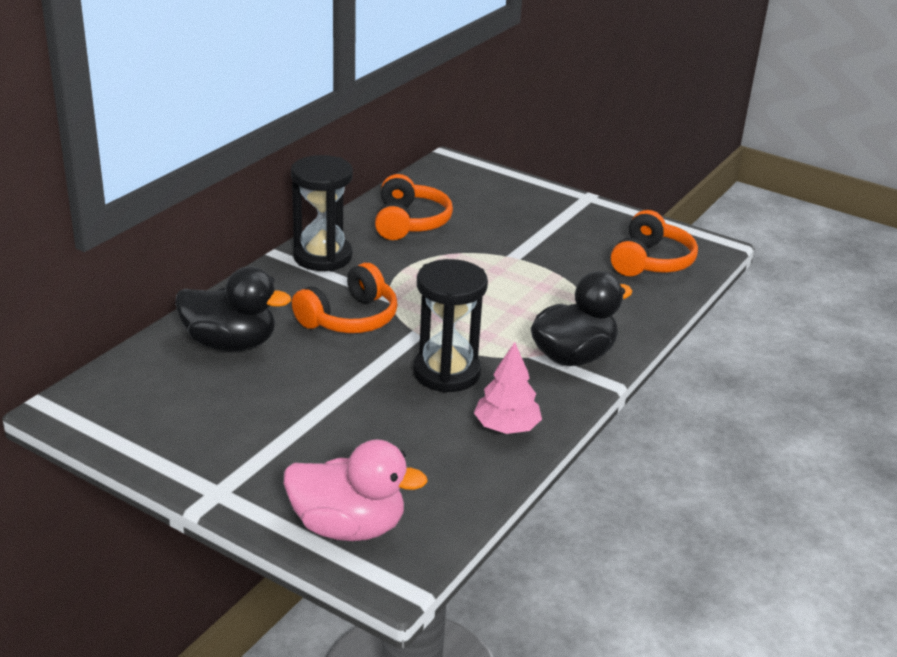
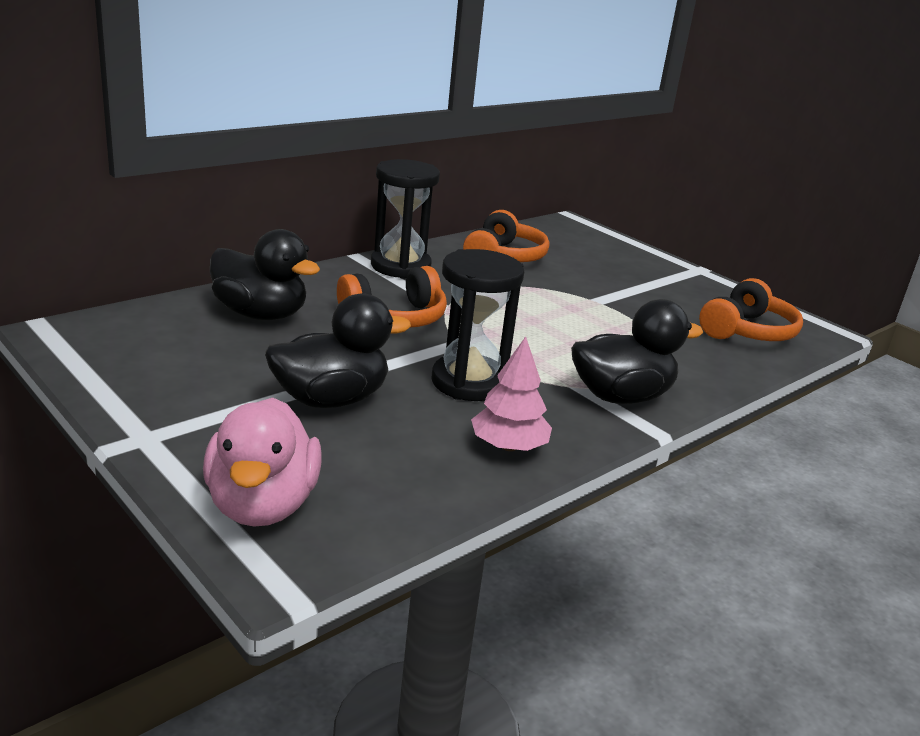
camera: 15 degrees right, 5 degrees down
pink duck [284,440,428,541] -> pink duck turned 60 degrees clockwise [203,398,322,527]
none -> black duck [265,293,411,408]

